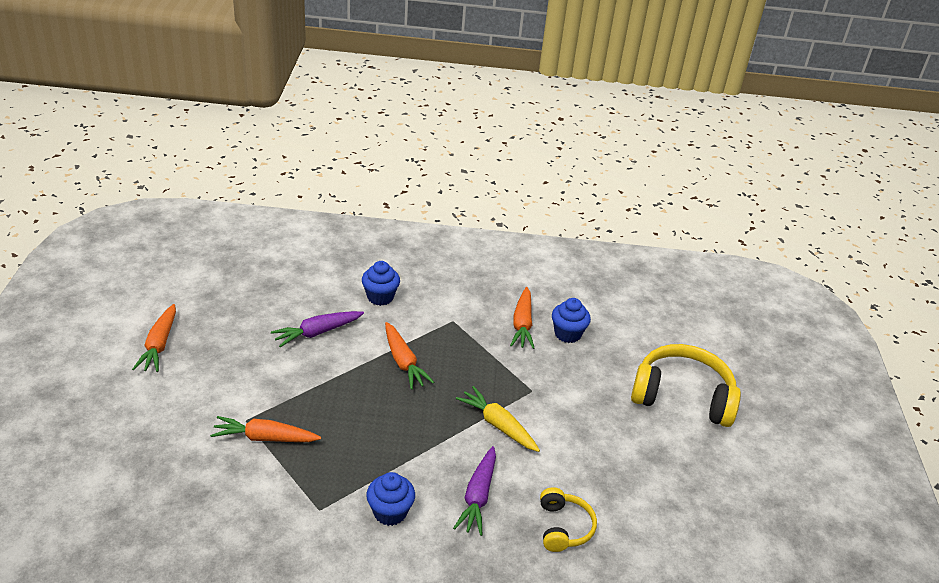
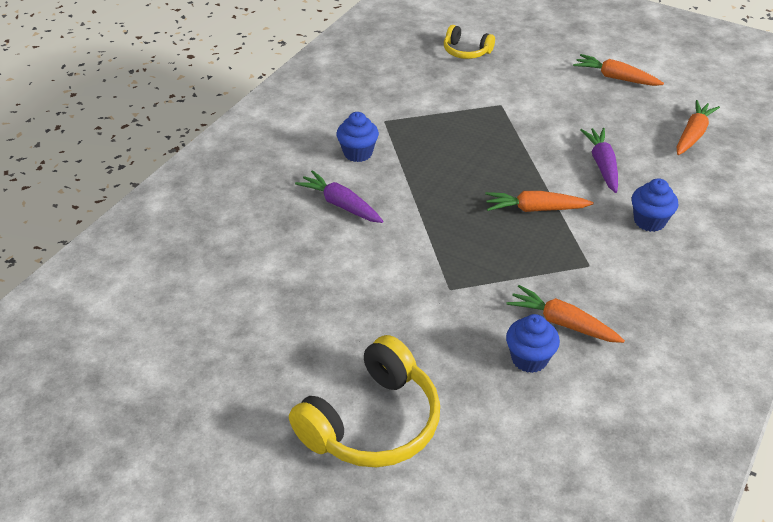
camera: 120 degrees right, 5 degrees up
orange carrot [210,416,321,442] -> orange carrot moved to [677,100,720,155]
yellow carrot [456,386,540,452] -> none
yellow headphones [540,487,597,552] -> yellow headphones moved to [444,25,495,59]

